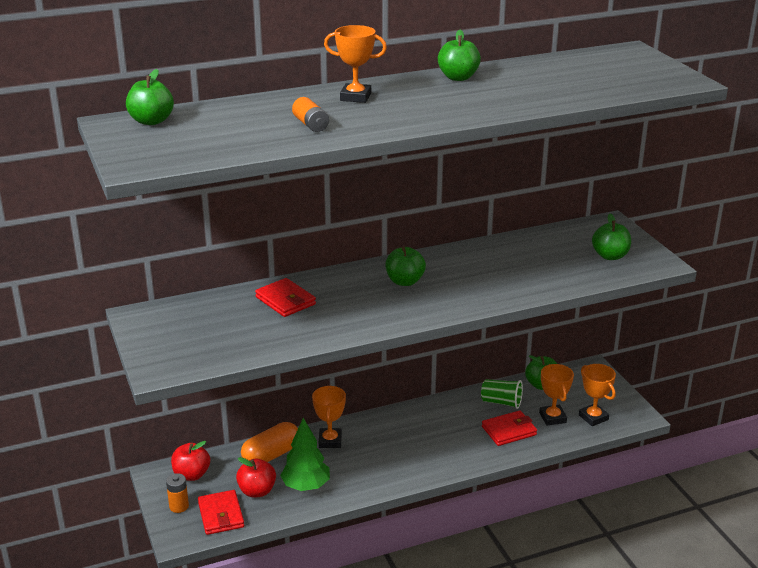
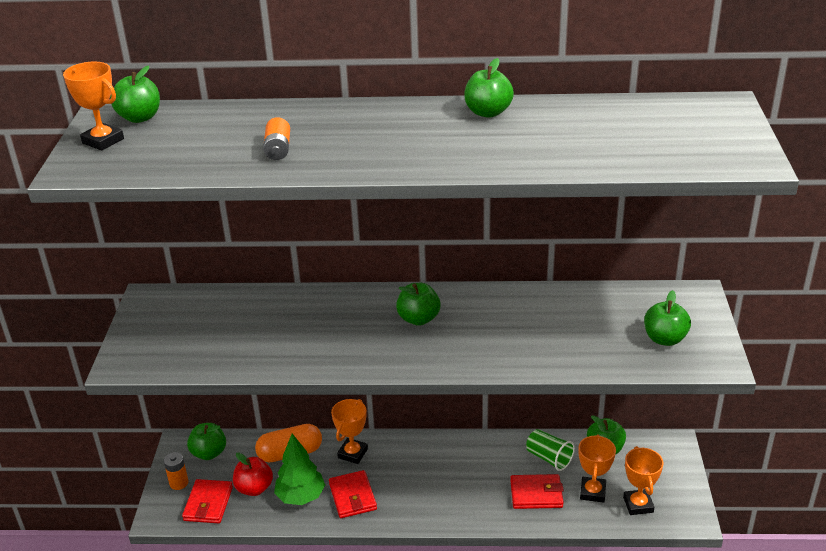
camera: 25 degrees right, 5 degrees up
red apple [171,441,210,481] -> green apple [187,423,226,460]
red wallet [255,278,316,317] -> red wallet moved to [329,470,377,518]
orange trophy [324,25,387,103] -> orange trophy moved to [63,62,124,151]

